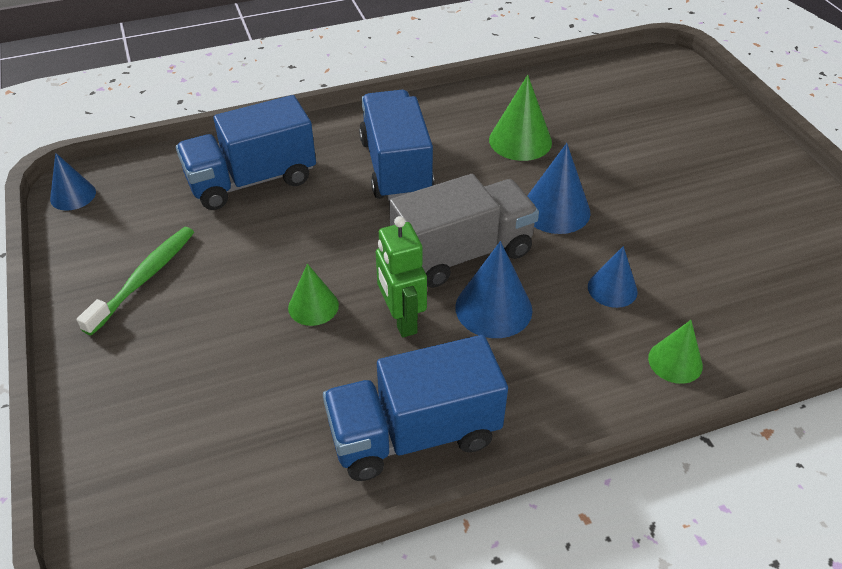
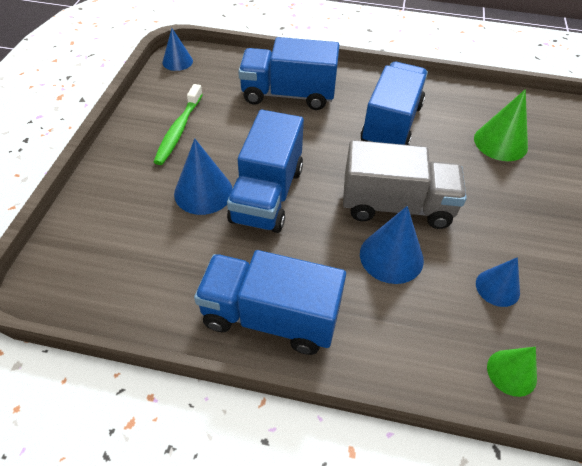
camera: 30 degrees right, 5 degrees up
green toothbrush [77,227,194,336] -> green toothbrush turned 135 degrees clockwise [154,84,203,165]
green cone [288,264,339,326] -> blue truck [227,110,304,233]
green robot [376,216,427,338] -> none
blue cone [527,143,590,234] -> blue cone moved to [174,138,233,215]

